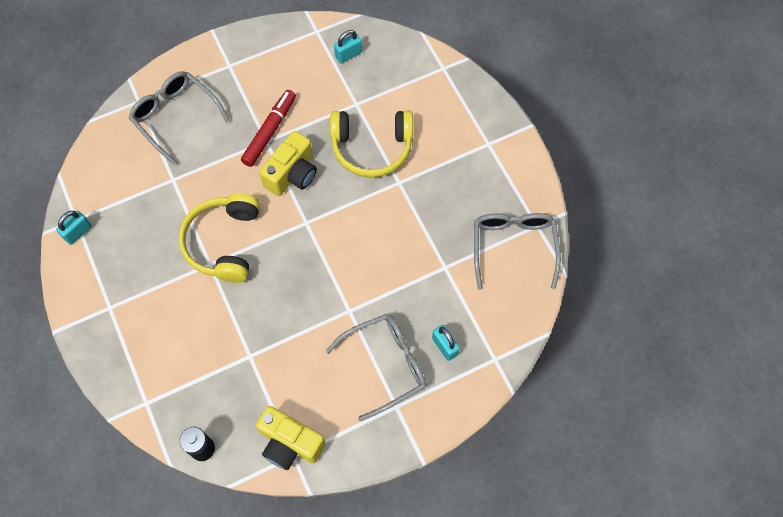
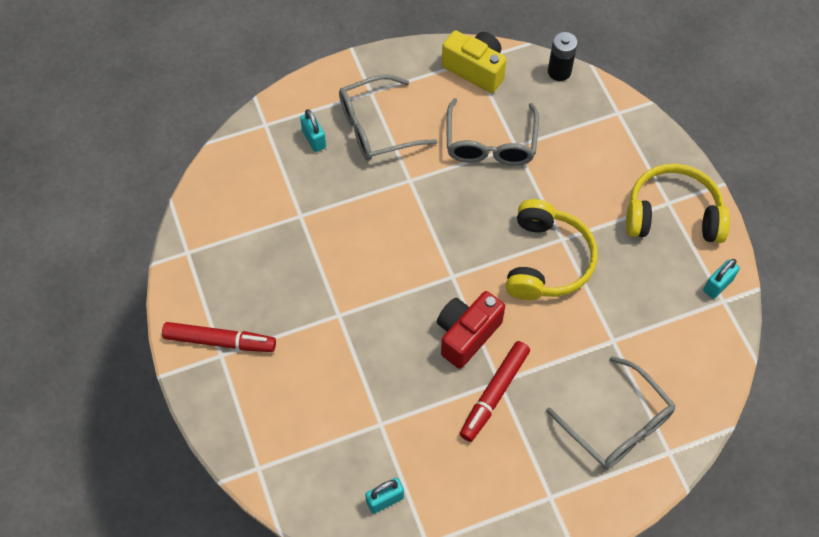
camera: 175 degrees left, 5 degrees down
yellow camera [259,131,317,196] -> red camera [437,291,505,369]
yellow headphones [330,111,413,178] -> yellow headphones moved to [626,164,730,243]
grey glasses [474,213,561,290] -> grey glasses moved to [447,98,539,166]
none -> red marker [162,322,276,352]

